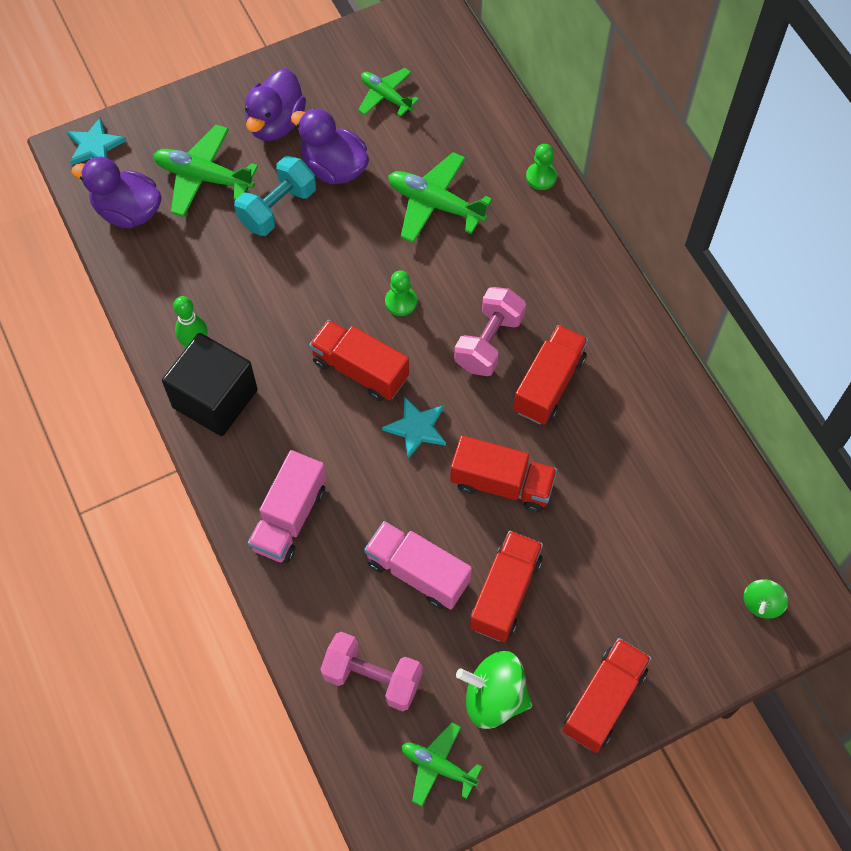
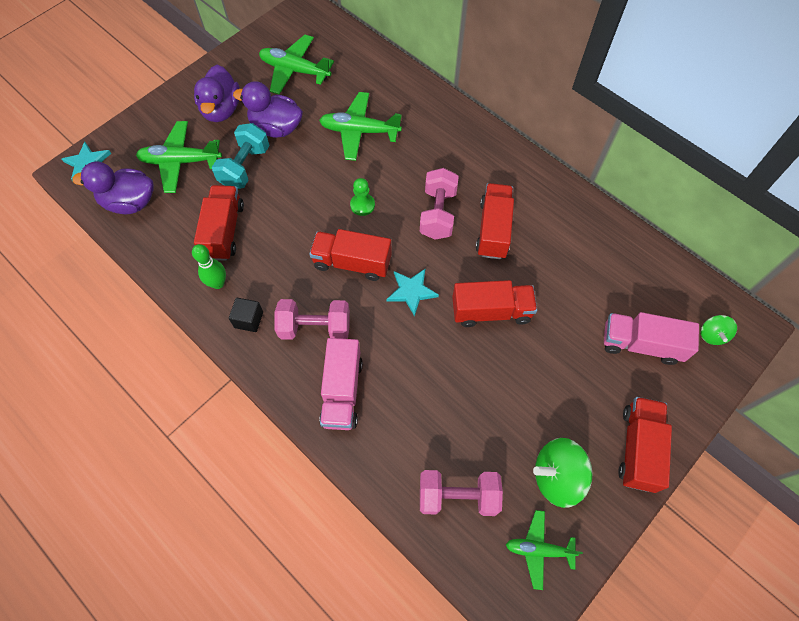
camera: 20 degrees left, 0 degrees up
black cube [162,333,258,436] -> black cube [229,298,263,332], size x0.47
green plane [358,68,419,117] -> green plane [259,35,334,94], size x1.55
pink truck [364,521,472,610] -> pink truck moved to [604,312,699,365]
red truck [470,531,543,642] -> red truck moved to [194,185,244,261]
green pawn [526,144,557,190] -> none
none -> pink dumbbell [275,299,350,340]

